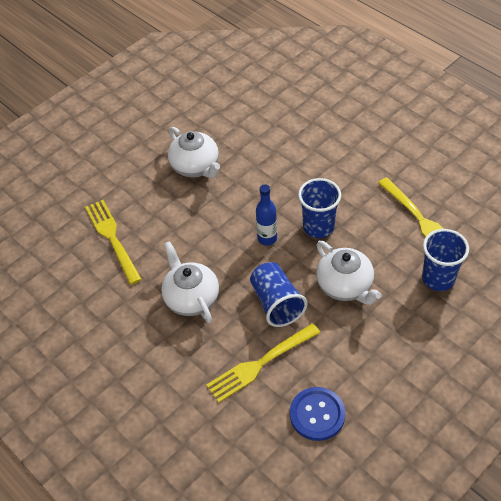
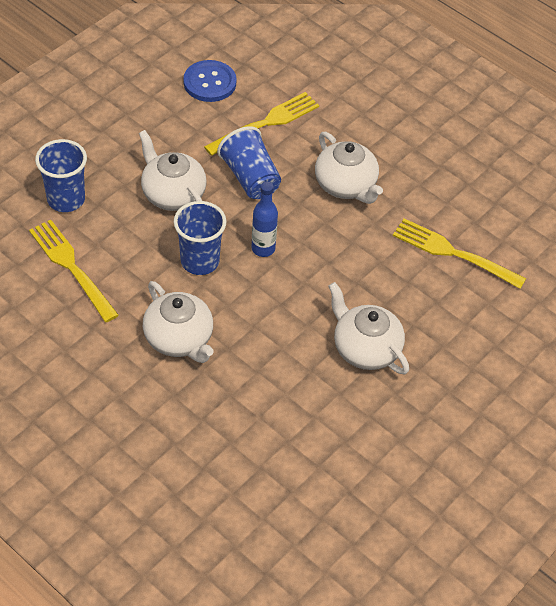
camera: 170 degrees right, 0 degrees up
yellow fork [85,200,142,285] -> yellow fork turned 150 degrees clockwise [393,218,526,289]
none -> white teapot [143,281,214,363]

